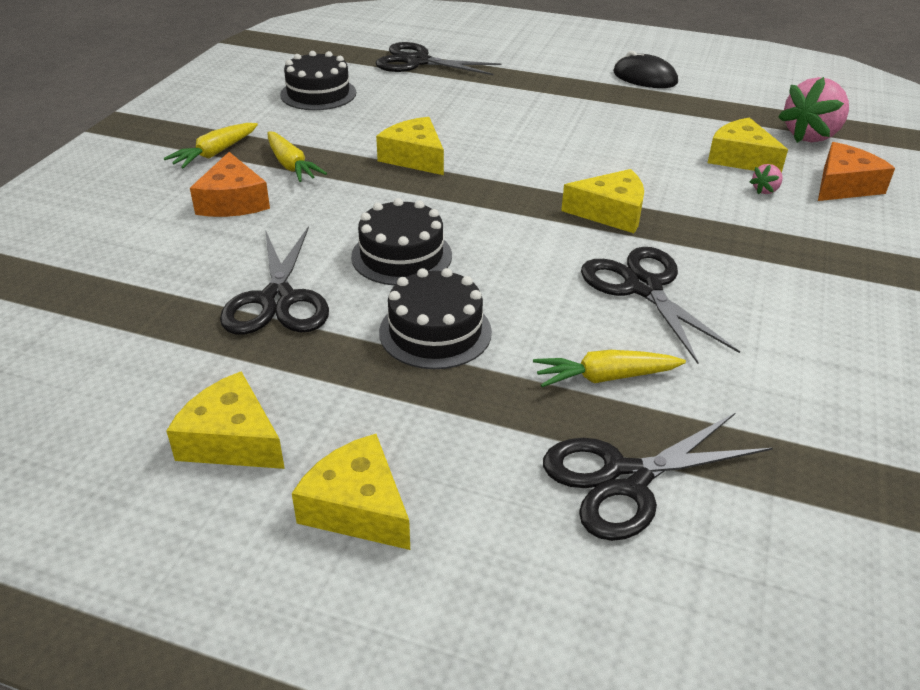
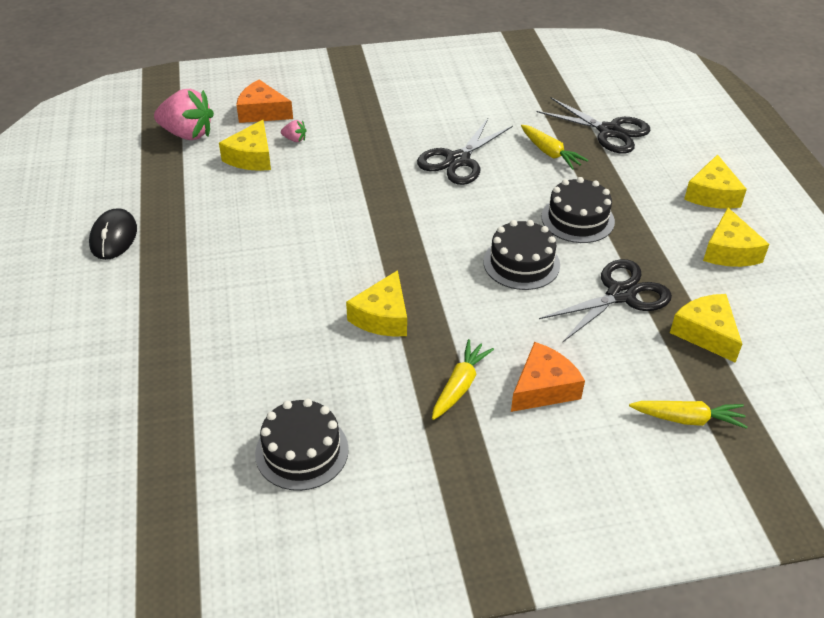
camera: 120 degrees left, 5 degrees up
yellow carrot [164,123,258,168] -> yellow carrot moved to [629,401,748,429]
black scissors [376,42,501,75] -> none
yellow cheese [561,169,644,233] -> yellow cheese moved to [670,294,742,363]

